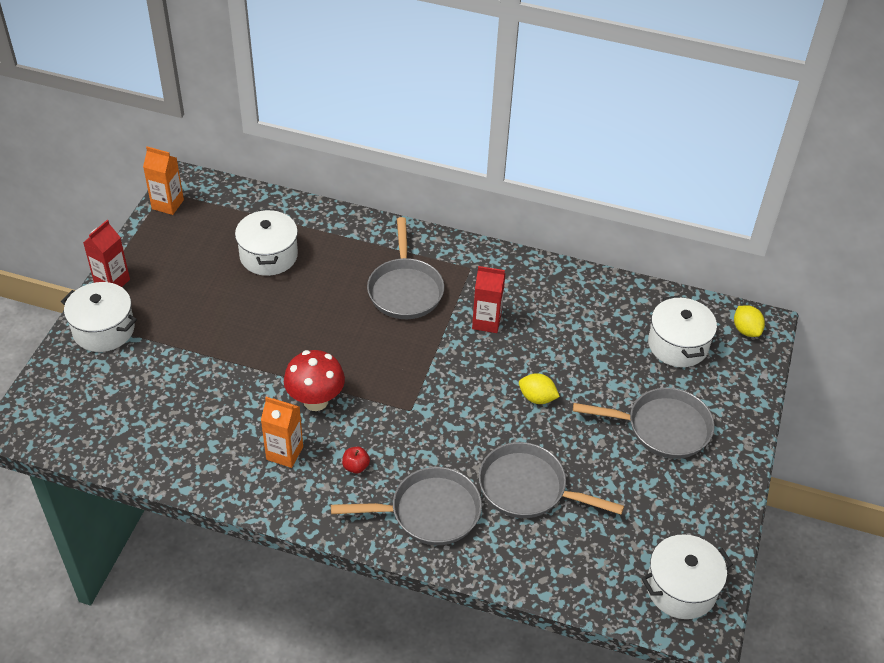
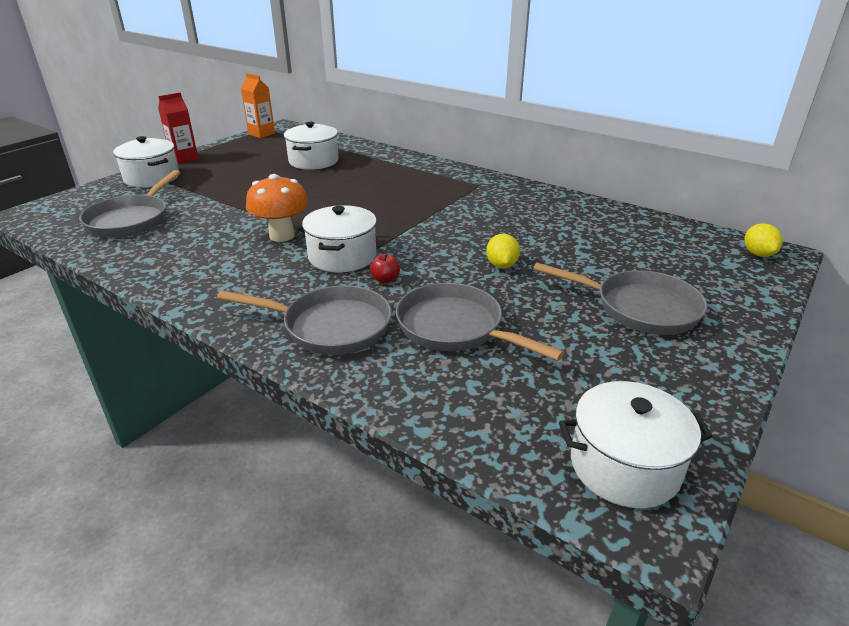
camera: 20 degrees right, 15 degrees down
orange carton [261,397,303,468] -> none
red mushroom [284,350,345,411] -> orange mushroom [246,174,308,242]
red apple [342,447,370,473] -> red apple moved to [370,253,400,283]
grey pan [367,217,444,319] -> grey pan moved to [79,170,181,238]
red carton [472,266,506,333] -> none
yellow lemon [519,373,560,404] -> yellow lemon turned 45 degrees clockwise [486,234,520,268]
white pot [648,295,717,367] -> white pot moved to [302,205,377,272]

